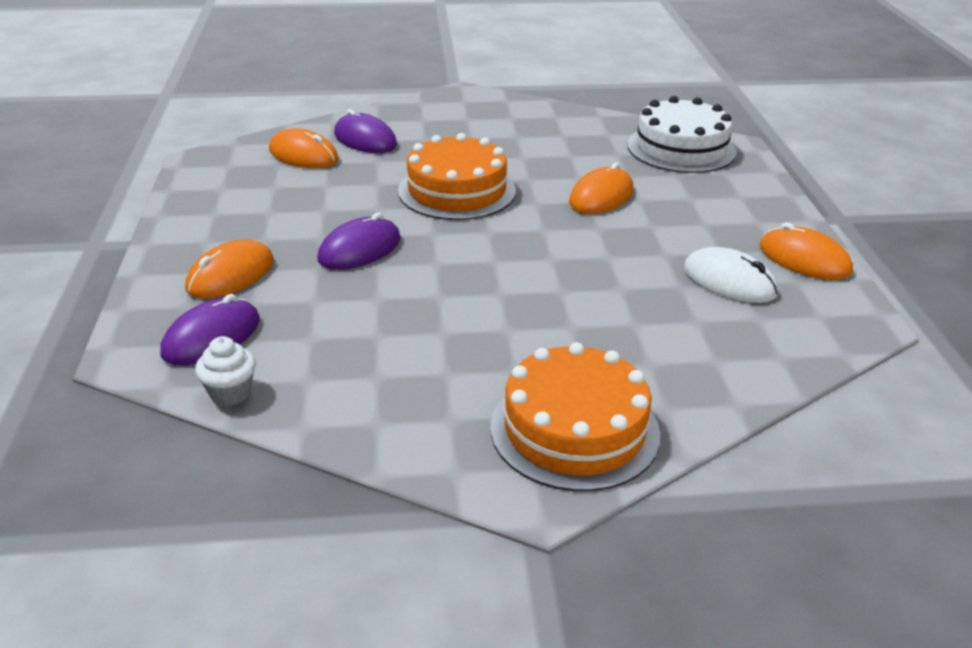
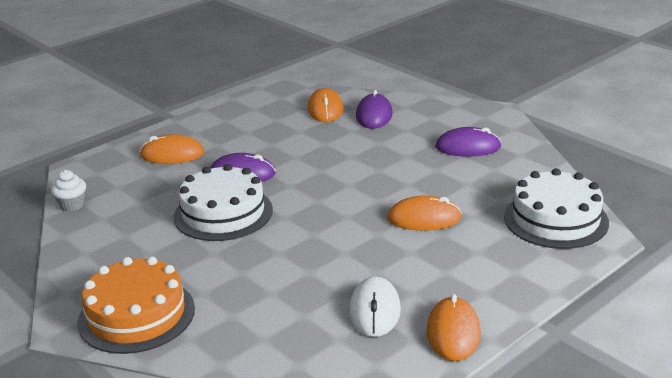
camera: 55 degrees right, 5 degrees down
purple mouse [160,294,260,365] -> purple mouse moved to [435,127,501,157]
orange cake [398,133,516,220] -> none
none -> white cake [174,164,273,241]

